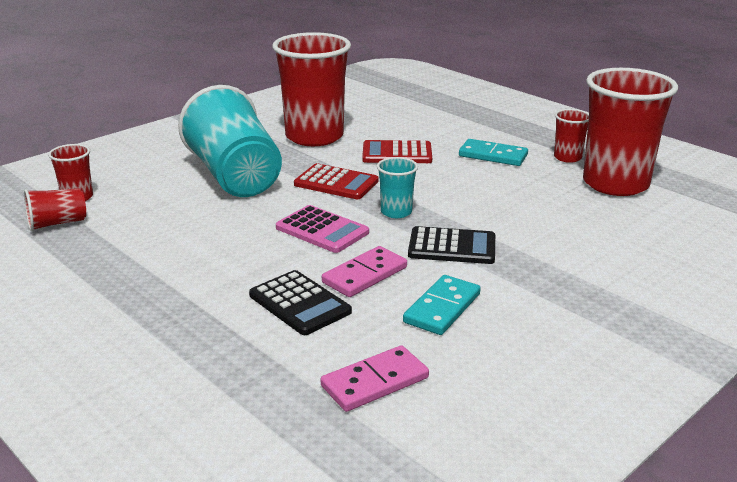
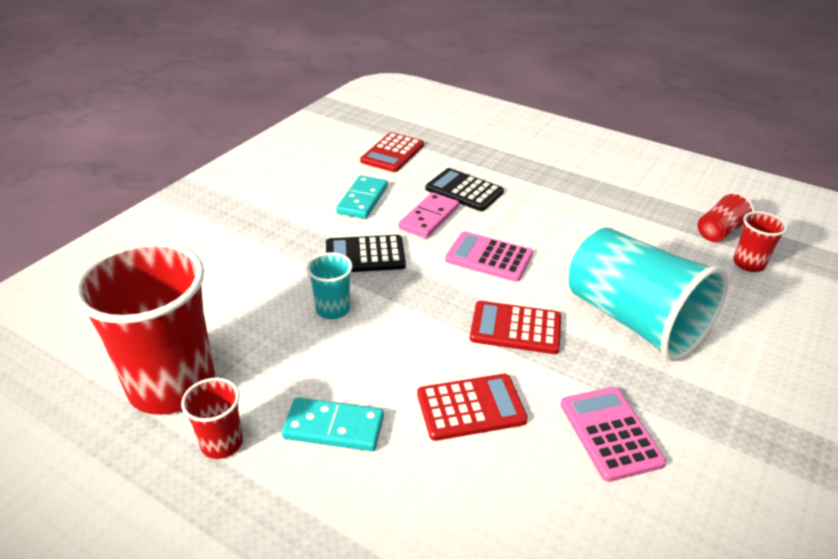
camera: 165 degrees right, 10 degrees up
red cup [272,32,351,146] -> pink calculator [560,387,666,482]
pink domino [321,345,429,412] -> red calculator [360,132,424,172]
turquoise cup [377,157,418,218] -> turquoise cup moved to [307,252,353,319]

